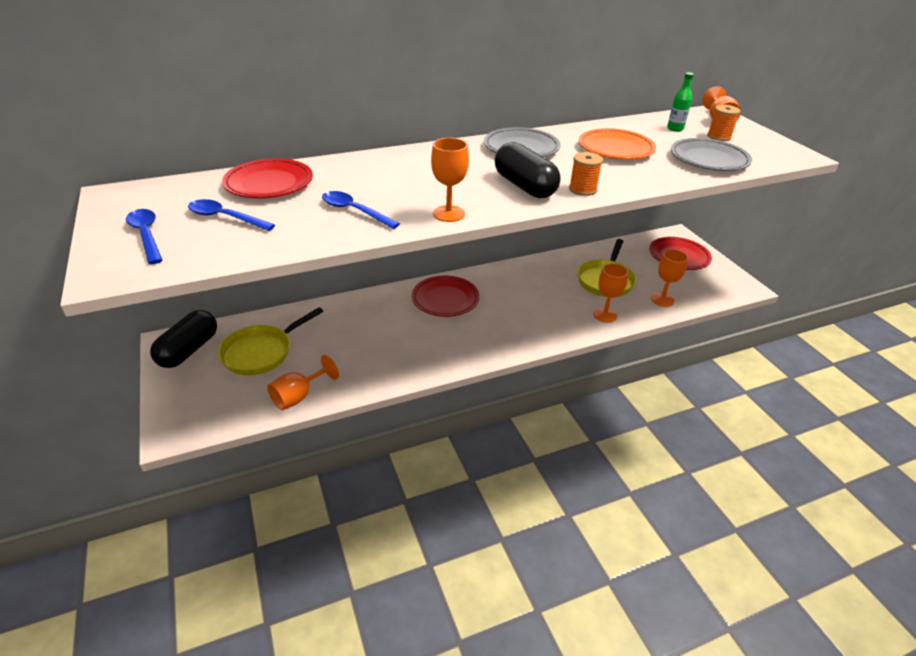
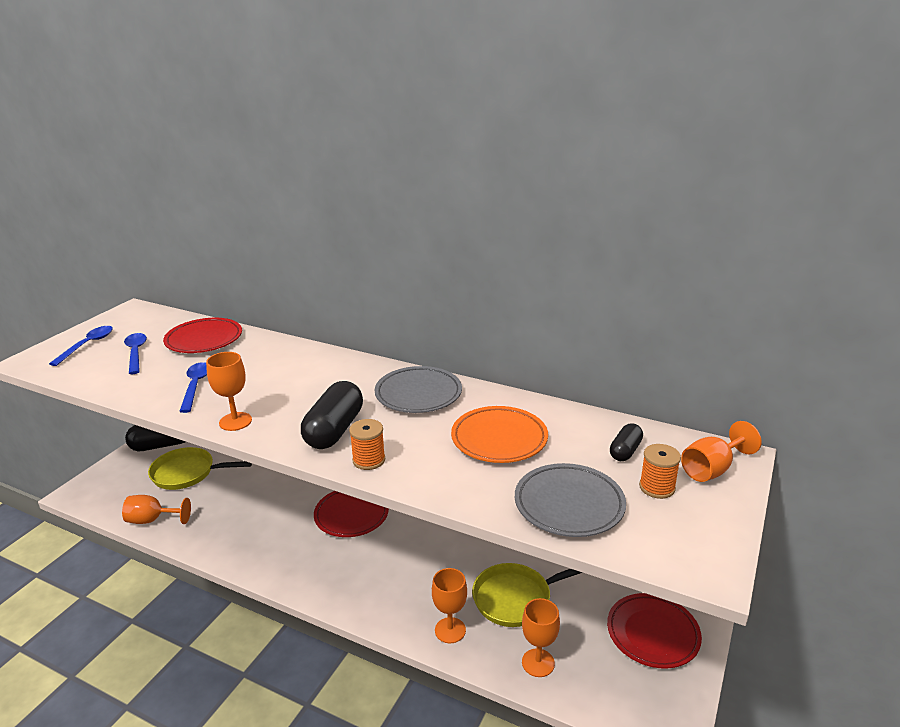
camera: 50 degrees right, 10 degrees down
green bottle [667,72,694,132] -> black capsule [610,423,643,461]

